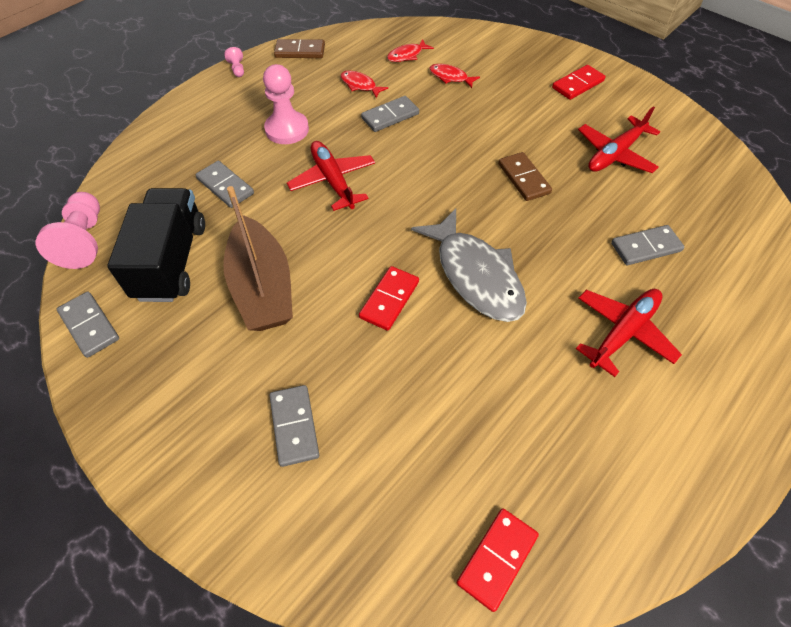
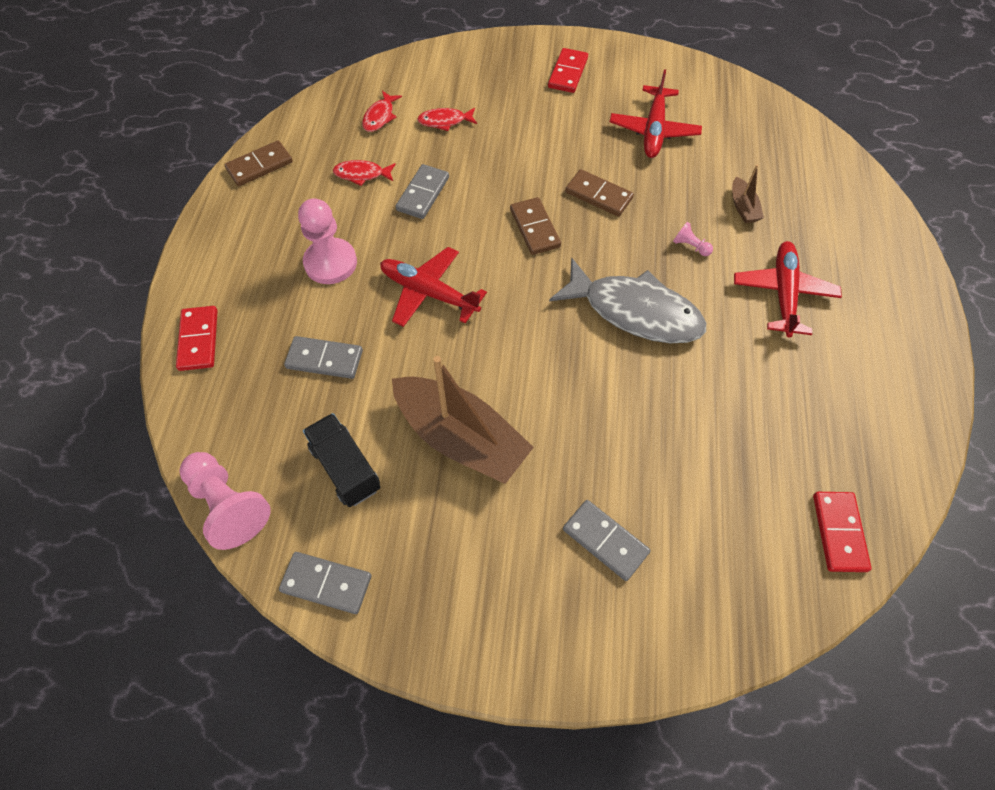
camera: 35 degrees left, 5 degrees up
black truck [107,188,205,302] -> black truck [303,413,380,507], size x0.65
pink pawn [224,47,244,77] -> pink pawn moved to [673,222,713,256]
red domino [359,266,419,331] -> red domino moved to [176,306,218,371]
grey domino [611,225,684,265] -> brown boat [732,165,764,223]
none -> brown domino [510,197,561,255]

